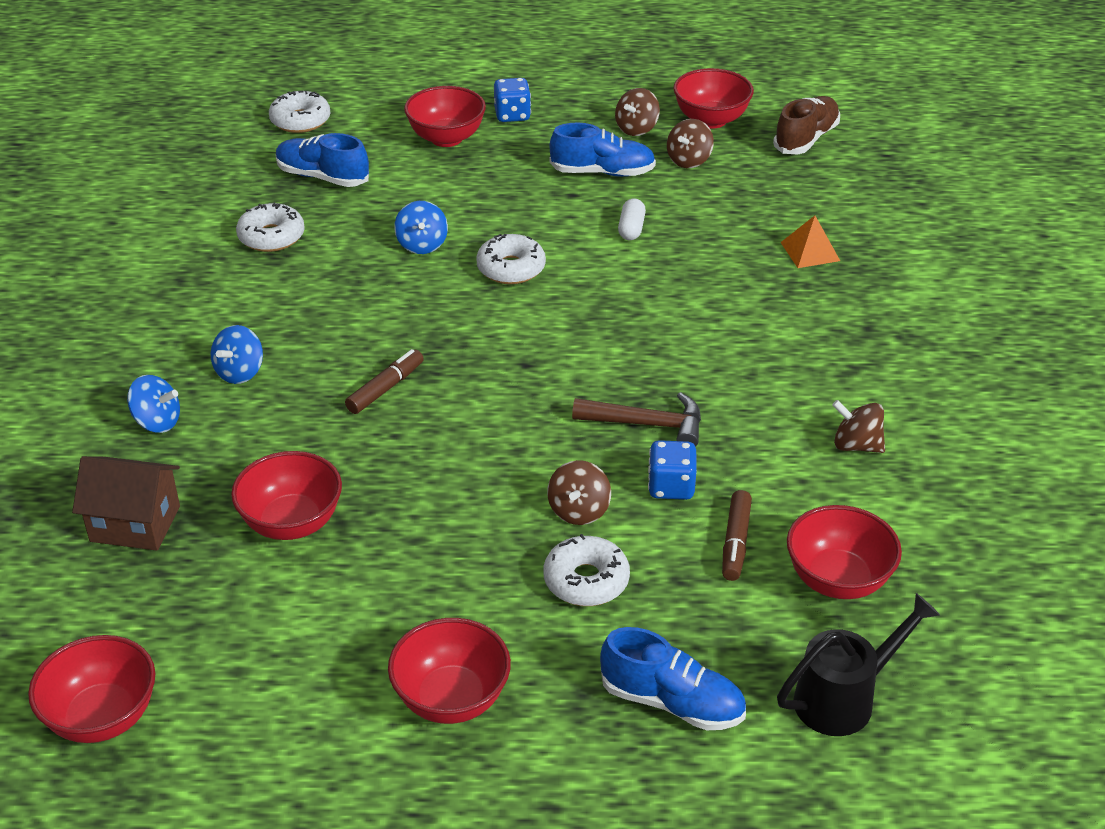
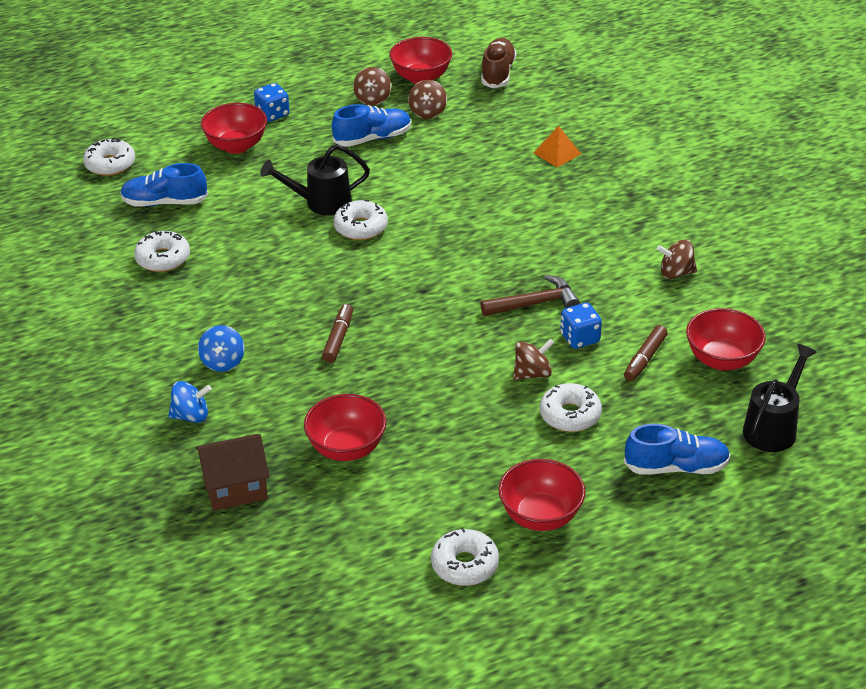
camera: 25 degrees left, 0 degrees up
red bowl [28,635,155,743] -> none
blue spinning top [394,201,448,254] -> none
brown spinning top [547,460,611,525] -> brown spinning top turned 105 degrees counterclockwise [513,339,554,380]
white capsule [618,198,646,240] -> none
brown marker [722,490,752,581] -> brown marker turned 45 degrees clockwise [624,325,668,381]
none -> black watering can [260,144,370,215]
none -> white donut [431,528,499,586]

